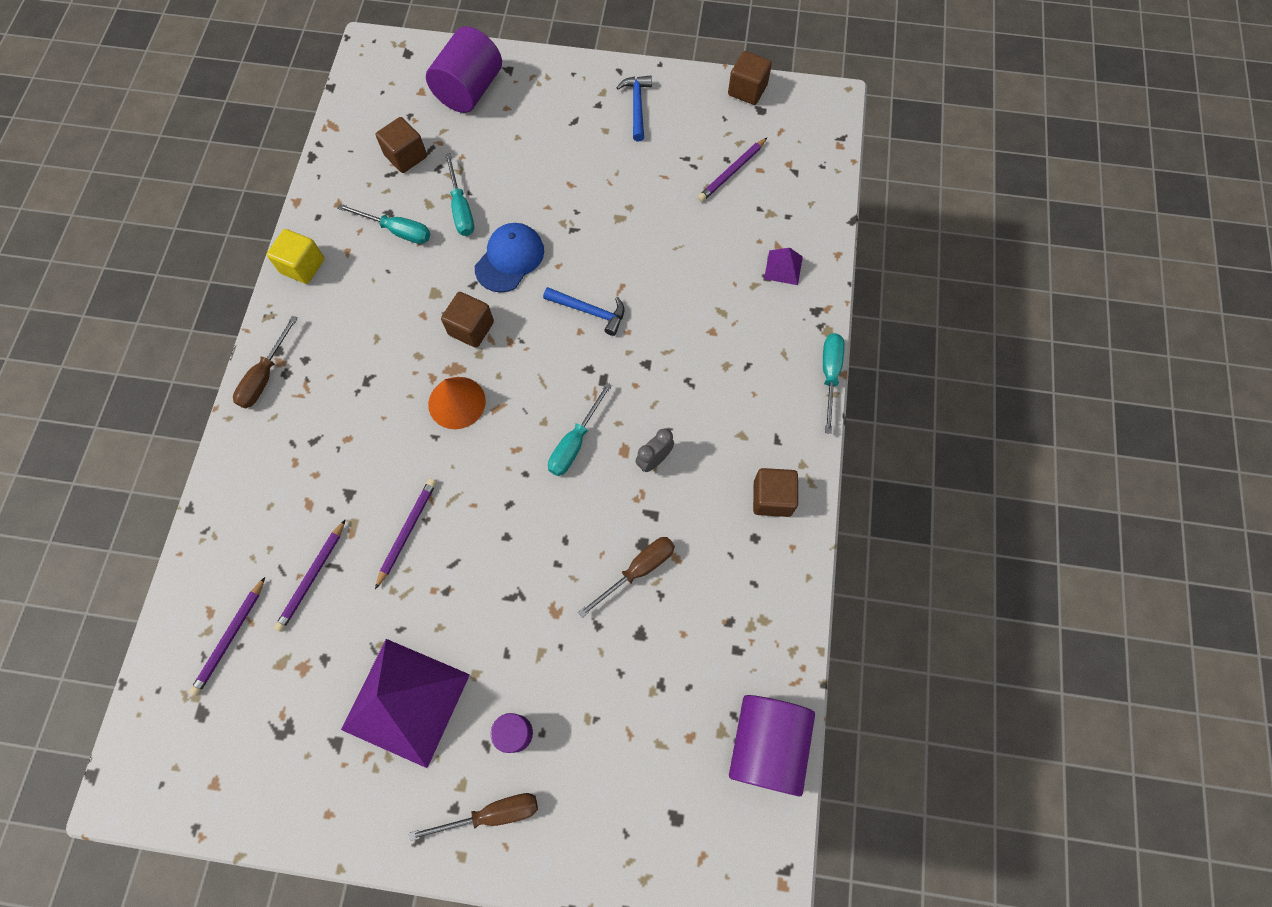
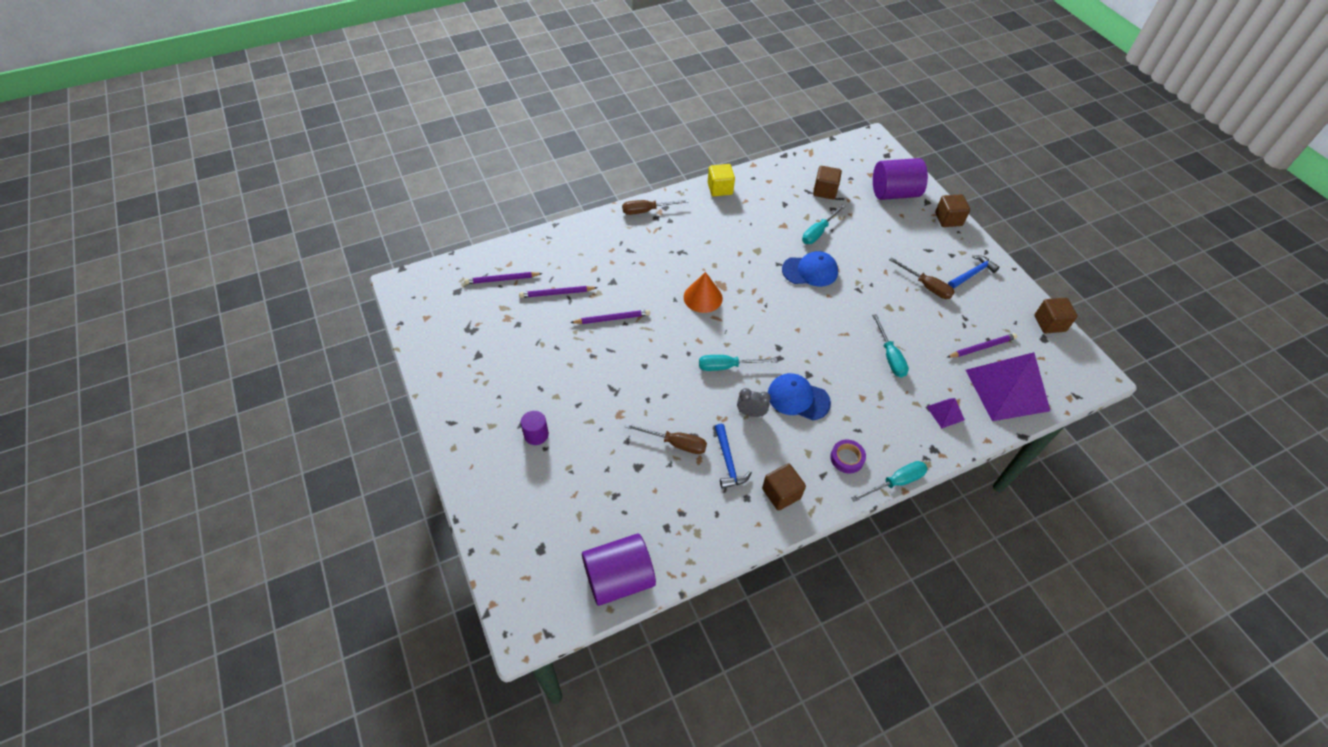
camera: 55 degrees right, 15 degrees down
turquoise screwdriver [337,204,430,244] -> turquoise screwdriver moved to [872,314,909,378]
purple pyramid [341,639,470,768] -> purple pyramid moved to [966,352,1050,421]
brown screwdriver [409,793,538,841] -> brown screwdriver moved to [889,257,954,299]
brown cube [441,292,494,348] -> brown cube moved to [935,194,970,227]
blue hammer [543,287,624,336] -> blue hammer moved to [715,424,752,489]
purple pencil [698,138,767,202] -> purple pencil turned 150 degrees clockwise [947,333,1018,358]
none -> blue cap [768,373,831,420]
none -> purple tape [830,439,866,473]

